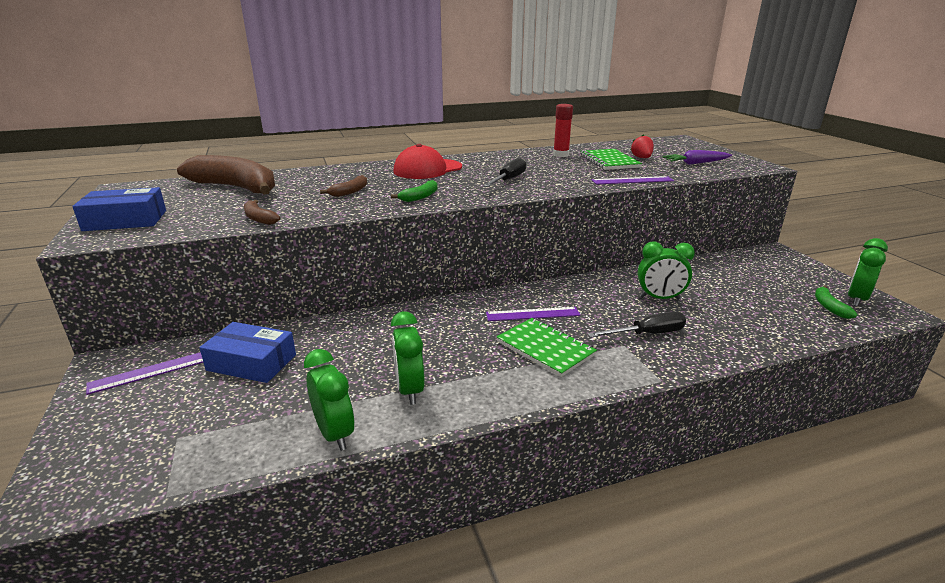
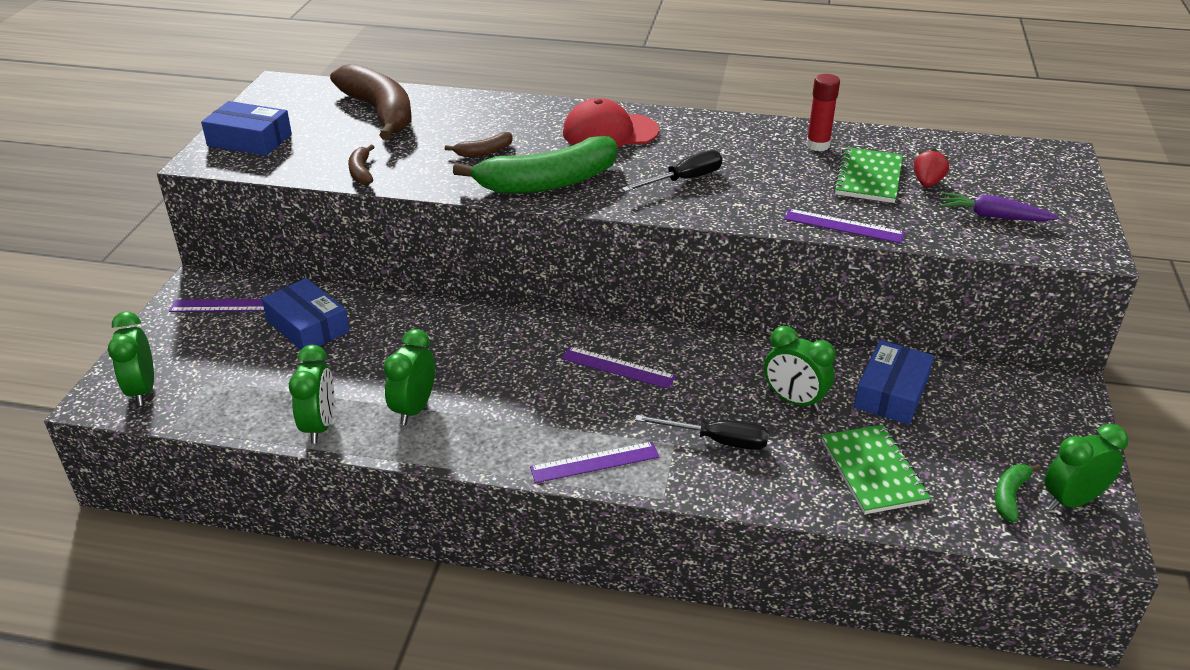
camera: 30 degrees right, 10 degrees up
green banana [391,180,438,202] -> green banana [453,136,617,194], size x2.30
green notebook [497,318,597,377] -> green notebook moved to [821,425,931,514]
none -> green clock [108,311,154,406]
none -> purple ruler [530,442,659,483]
none -> blue box [854,340,934,425]

